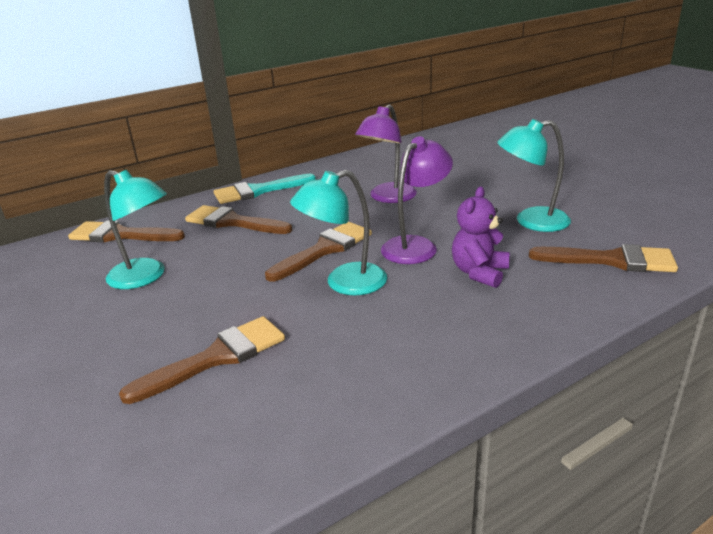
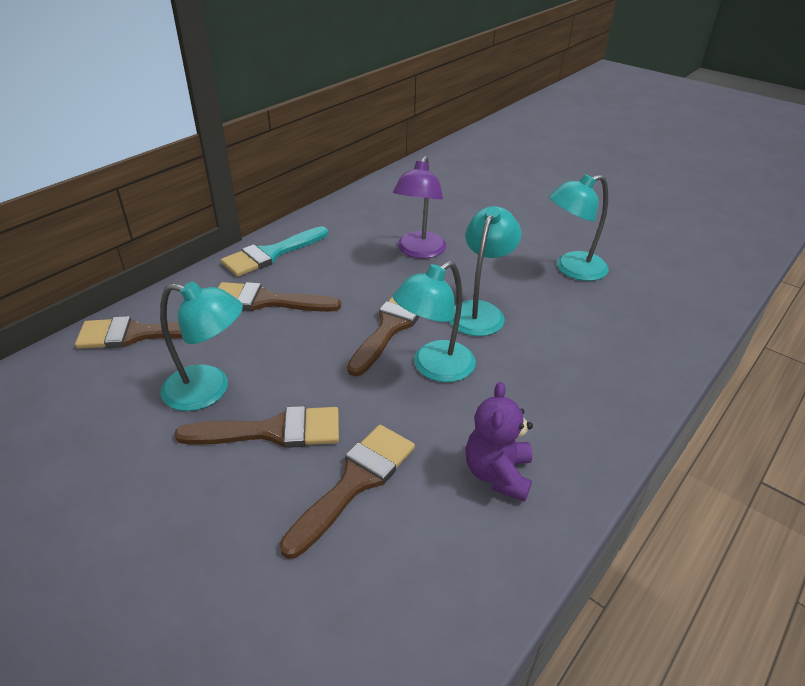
camera: 20 degrees left, 10 degrees up
purple lamp [381,136,453,264] -> turquoise lamp [449,206,521,336]
purple teddy bear [452,187,510,288] -> purple teddy bear moved to [465,382,533,502]
brown brush [529,244,678,272] -> brown brush moved to [174,406,339,448]

